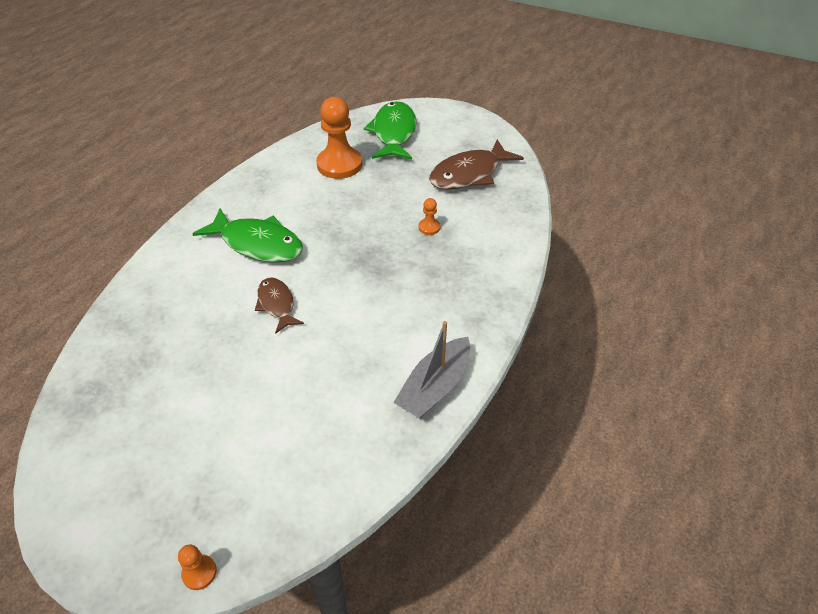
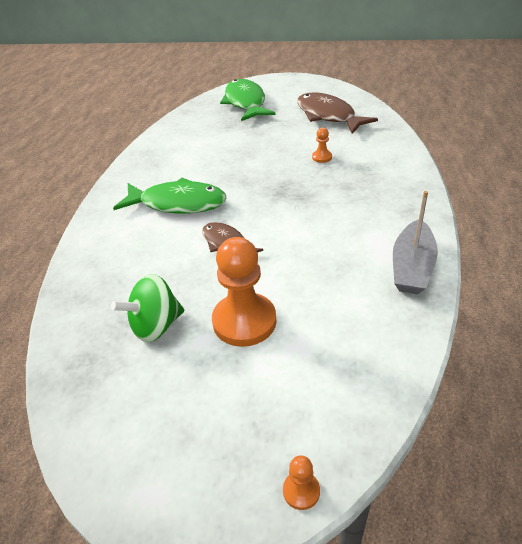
camera: 15 degrees left, 5 degrees down
orange pawn [316,97,362,179] -> orange pawn moved to [212,237,276,347]
brown fish [429,139,524,189] -> brown fish turned 105 degrees clockwise [297,92,378,134]
none -> green spinning top [111,274,184,342]

